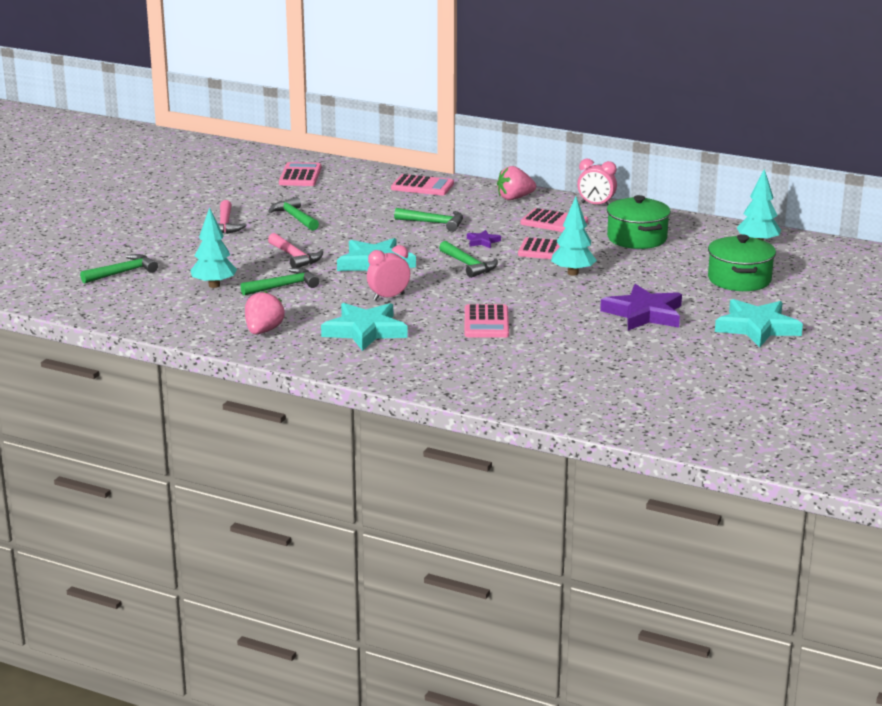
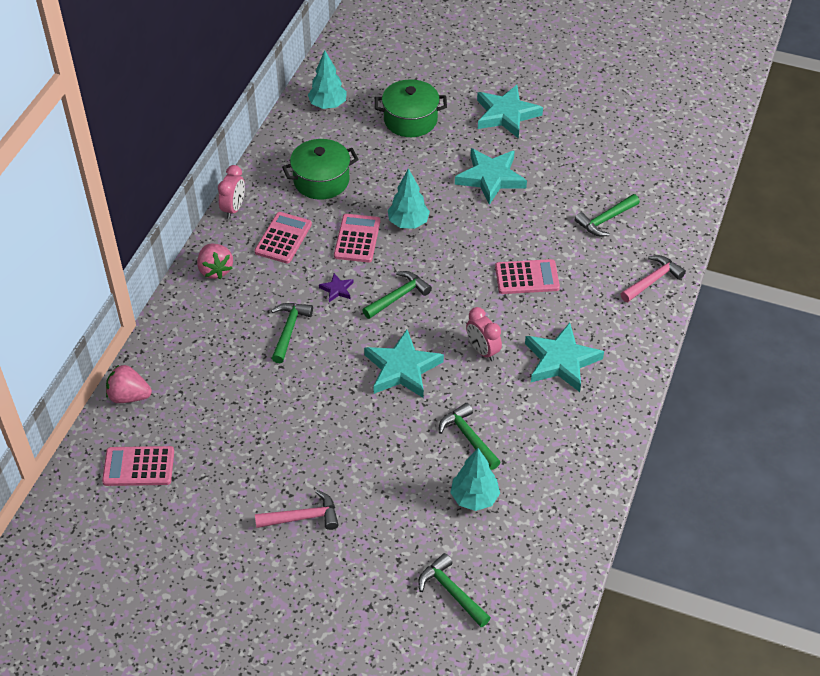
camera: 95 degrees left, 25 degrees up
pink strawberry [245,291,285,334] -> pink strawberry moved to [106,365,152,403]
green hammer [268,197,319,231] -> green hammer moved to [575,194,640,236]
pink hammer [268,233,323,268] -> pink hammer moved to [621,255,686,302]
pink calculator [391,174,454,195] -> none
purple star [600,284,682,331] -> turquoise star [455,148,527,205]

